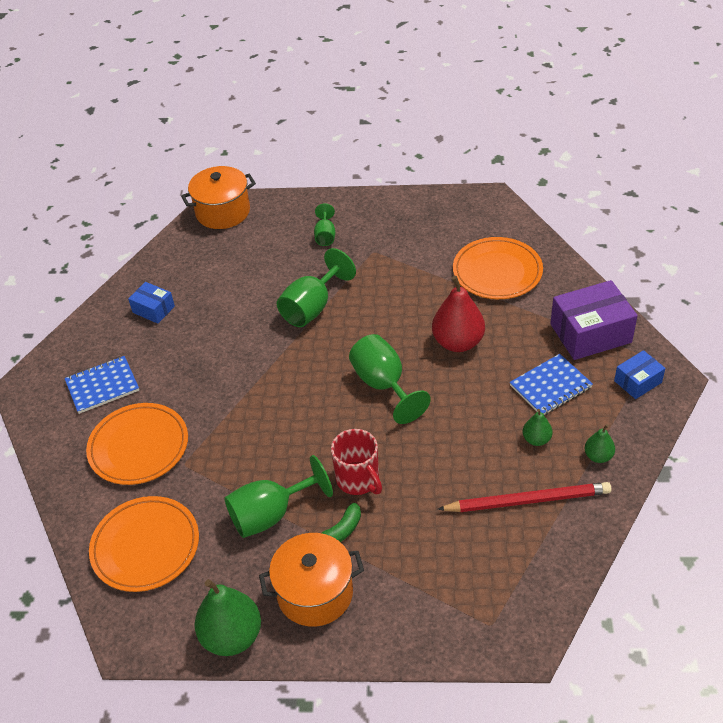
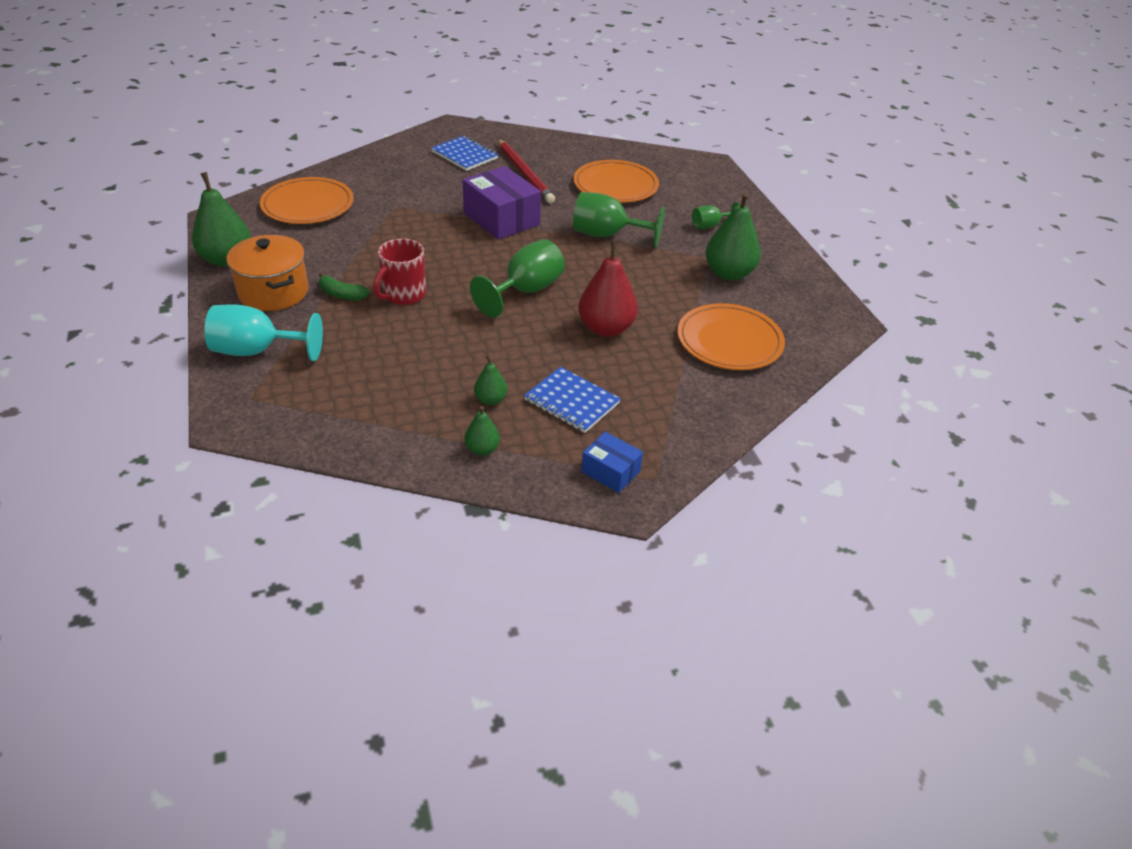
camera: 65 degrees right, 5 degrees down
orange plate [86,403,188,485] -> orange plate moved to [573,160,659,203]
blue box [128,282,175,324] -> none
orange pot [181,166,256,229] -> none
green goblet [224,455,333,538] -> none
red pencil [438,482,612,512] -> red pencil moved to [498,139,555,203]
purple box [550,280,638,360] -> purple box moved to [462,166,541,240]
none -> turquoise goblet [204,304,323,361]
none -> green pear [705,192,761,281]

